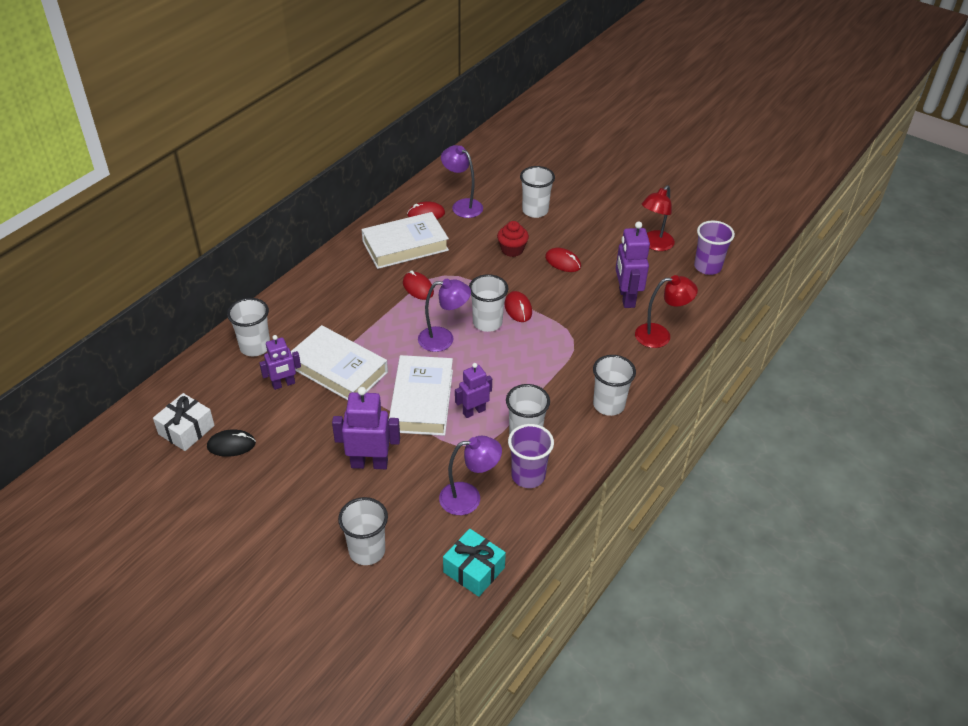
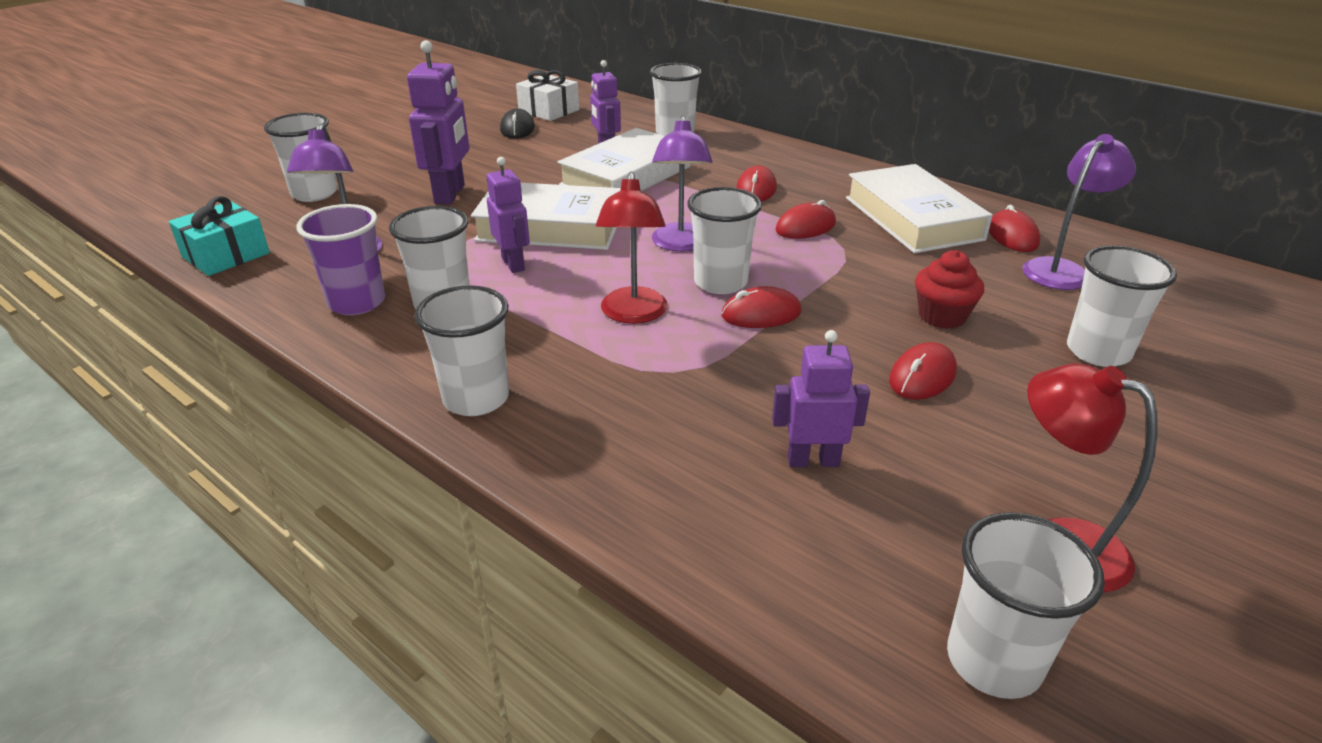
camera: 95 degrees right, 10 degrees down
purple robot [616,221,650,308] -> purple robot [772,330,870,467], size x0.65
red lamp [635,275,698,348] -> red lamp moved to [596,172,668,324]
purple cup [694,221,735,275] -> white cup [947,512,1105,699]
none -> red mouse [736,165,777,202]

